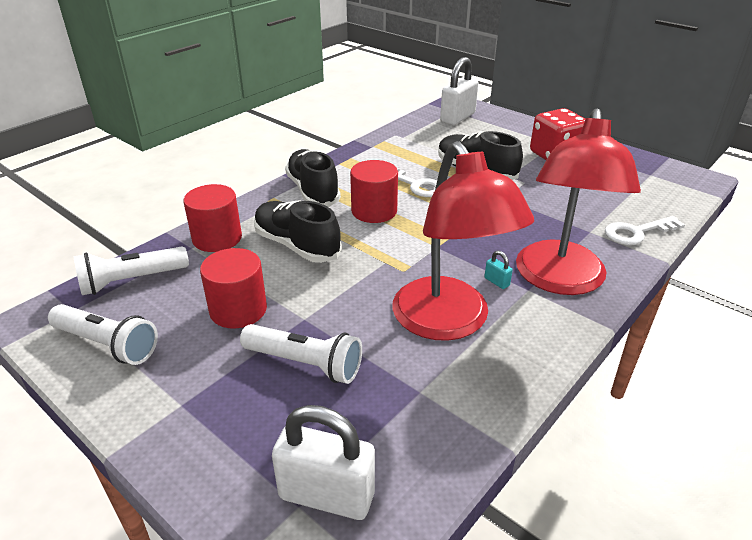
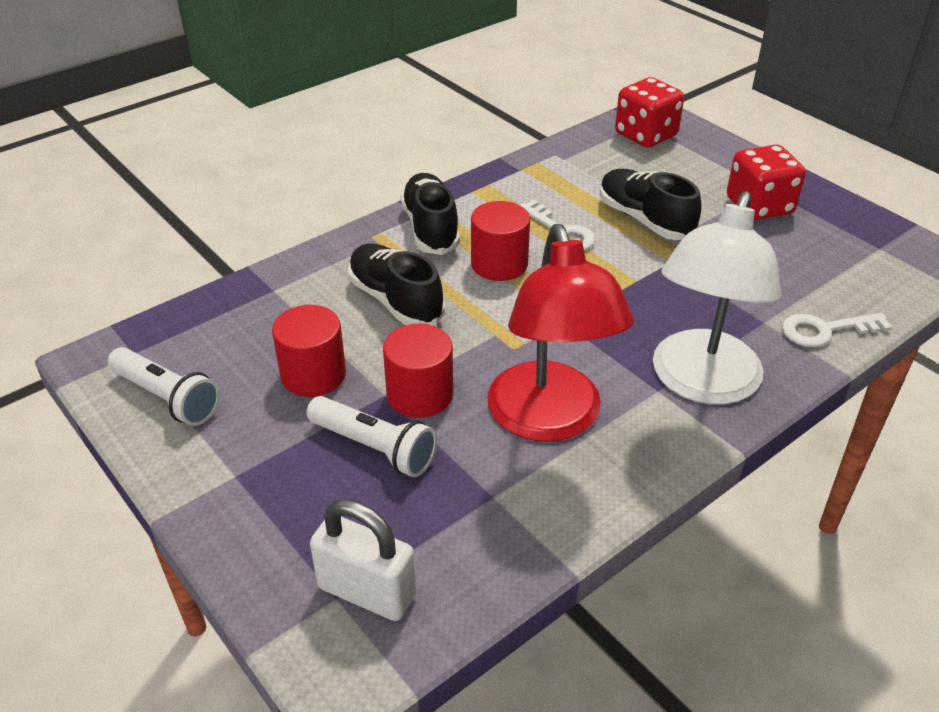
camera: 10 degrees right, 5 degrees up
white flashlight [74,247,189,295] -> none
red cylinder [184,184,242,252] -> red cylinder moved to [383,324,453,418]
white padlock [440,57,479,125] -> red dice [615,77,684,148]
turquoise padlock [484,251,513,289] -> none
red lamp [516,109,641,295] -> white lamp [653,191,781,405]

